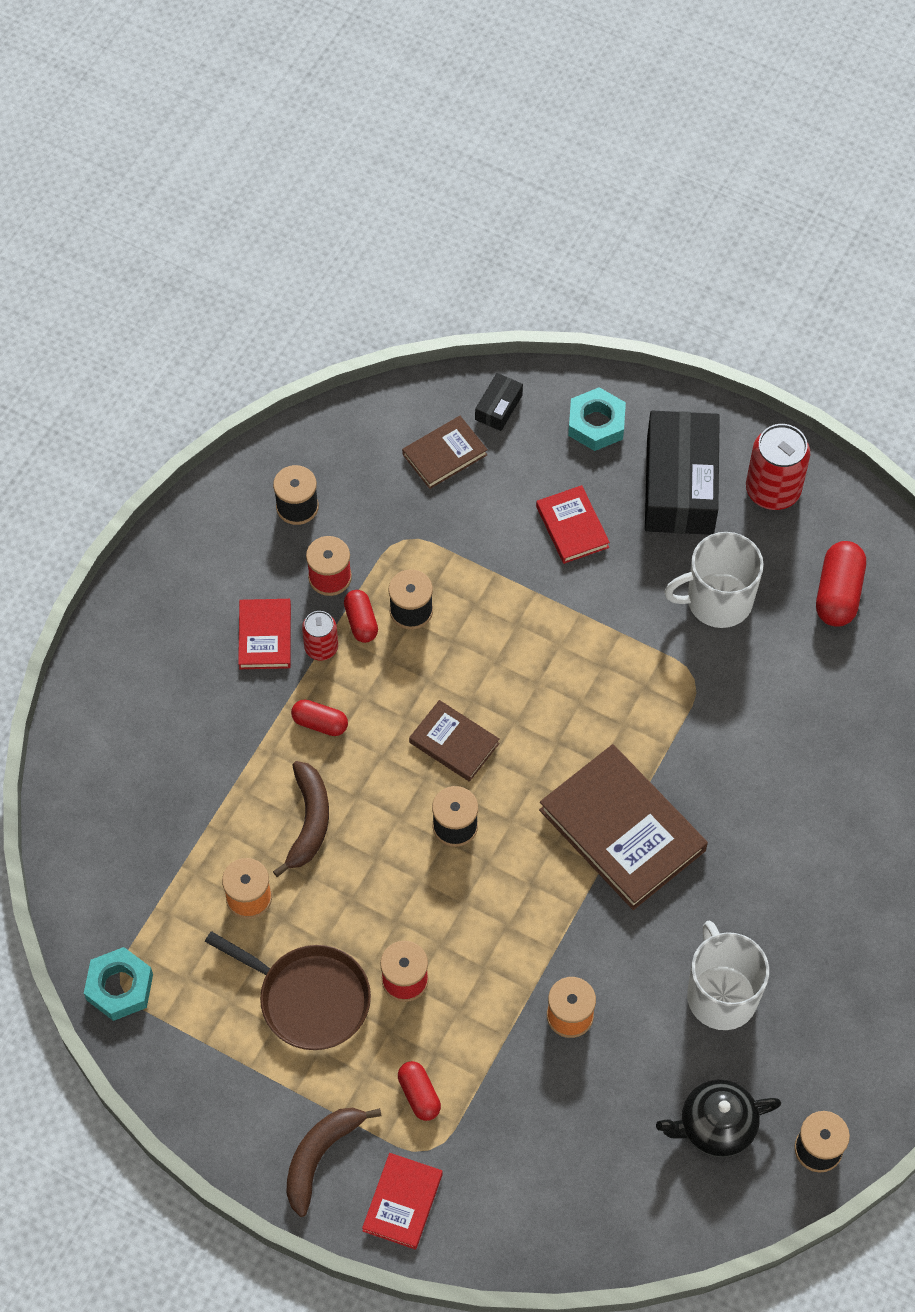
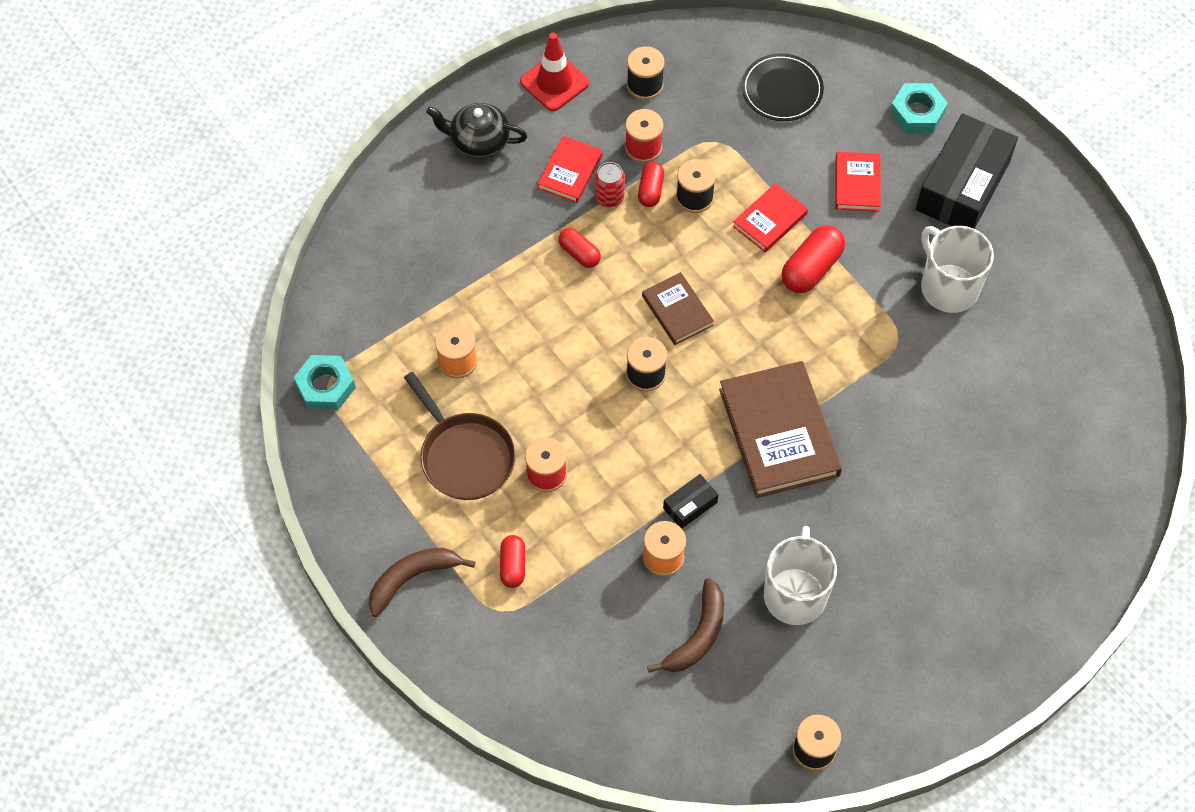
camera: 25 degrees right, 0 degrees up
brown banana [273,761,329,877] -> brown banana moved to [647,578,724,673]
red book [362,1153,443,1250] -> red book moved to [733,183,808,253]
brown book [402,416,488,489] -> black plate [741,53,824,121]
black box [475,373,523,431] -> black box moved to [663,474,719,529]
black teapot [656,1080,781,1157] -> black teapot moved to [426,103,527,159]
white mug [664,532,764,628] -> white mug turned 45 degrees clockwise [921,226,994,313]
red can [746,424,810,510] -> none
red capsule [816,541,866,627] -> red capsule moved to [782,225,845,293]
none -> red traffic cone [520,33,589,111]

